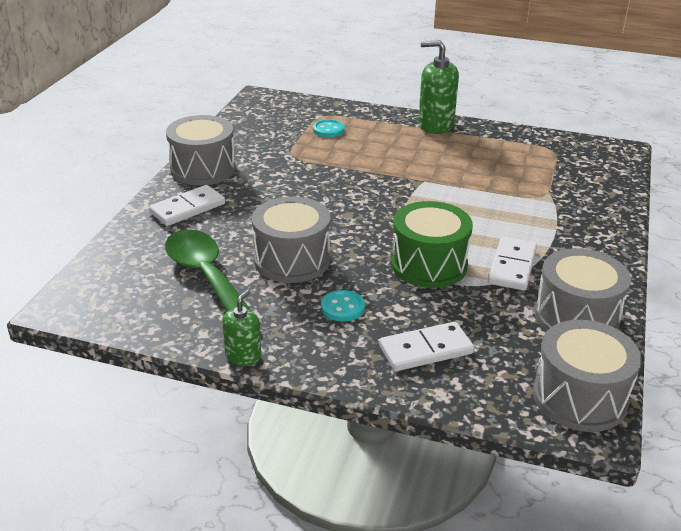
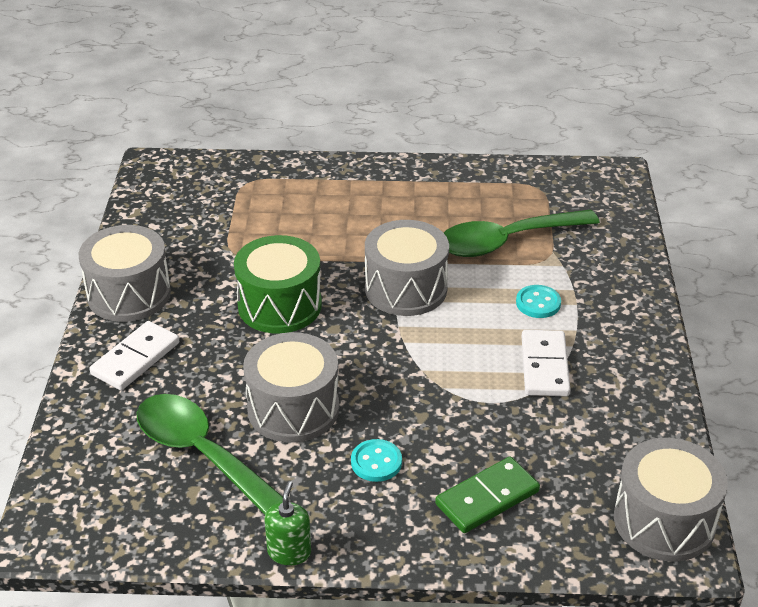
camera: 15 degrees left, 5 degrees up
turquoise button [313,119,345,137] -> turquoise button moved to [516,285,561,318]
white domino [379,322,474,371] -> green domino [435,457,540,533]
green drum [391,201,473,288] -> green drum moved to [234,235,322,334]
green soap dispenser [418,40,459,134] -> none
grey drum [535,248,631,332] -> grey drum moved to [365,220,449,316]
none -> green spoon [444,210,600,257]

